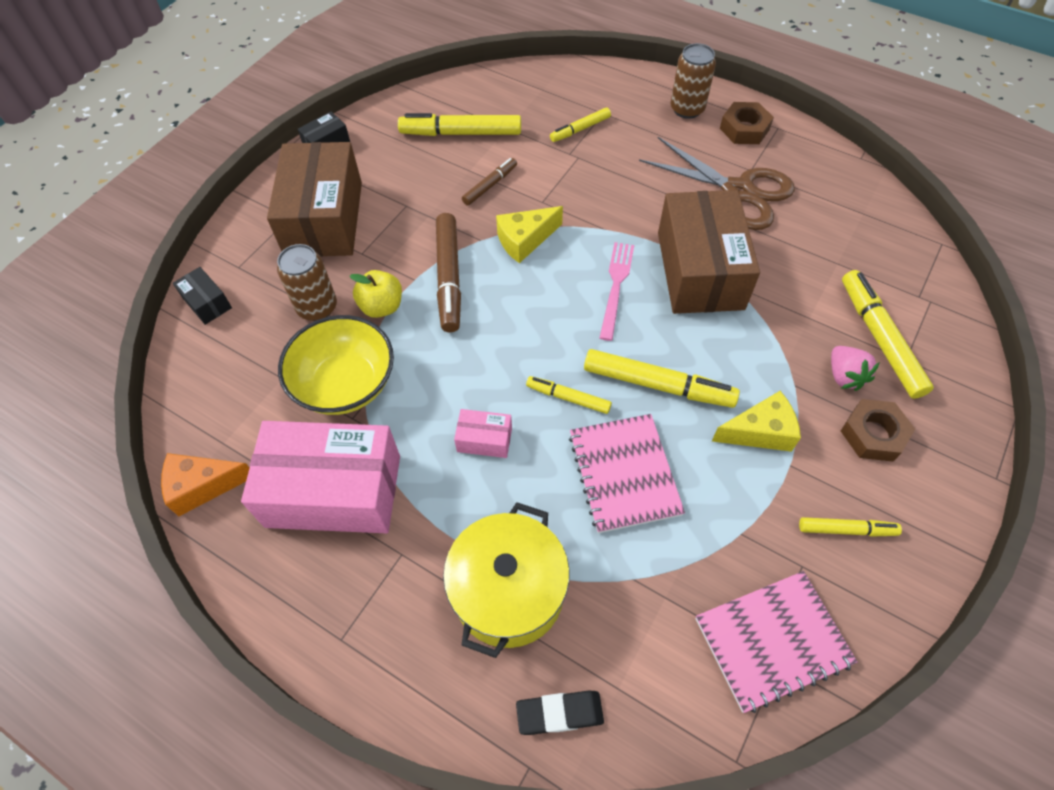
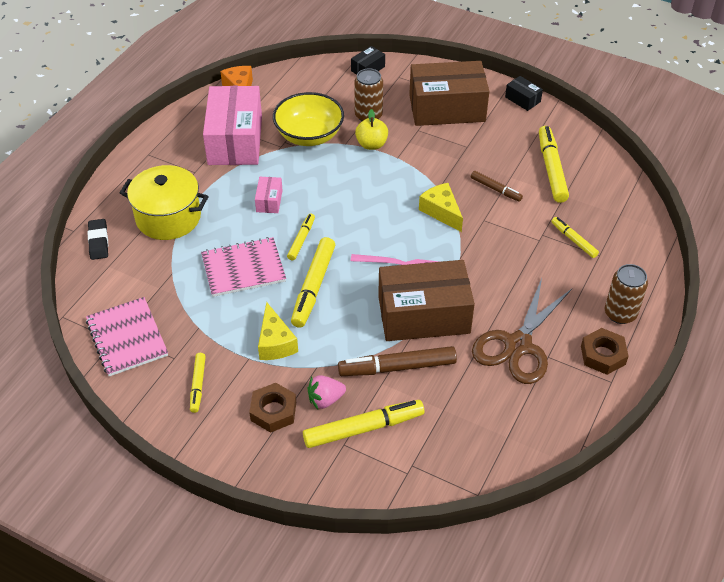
camera: 85 degrees right, 10 degrees down
brown marker [436,213,461,332] -> brown marker moved to [338,346,457,376]

